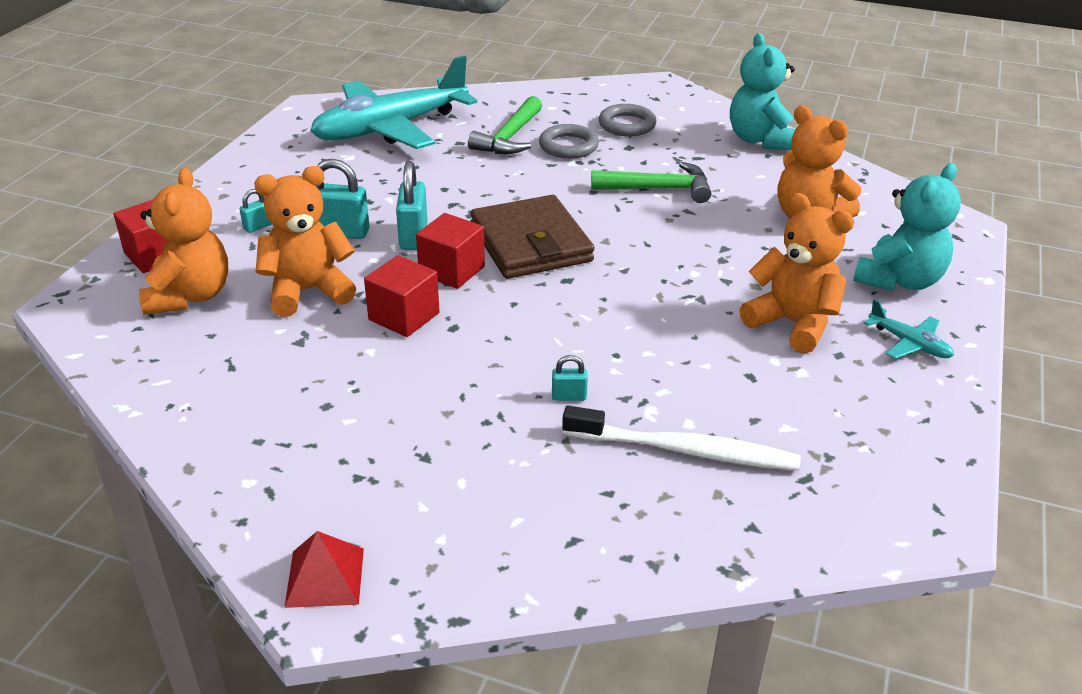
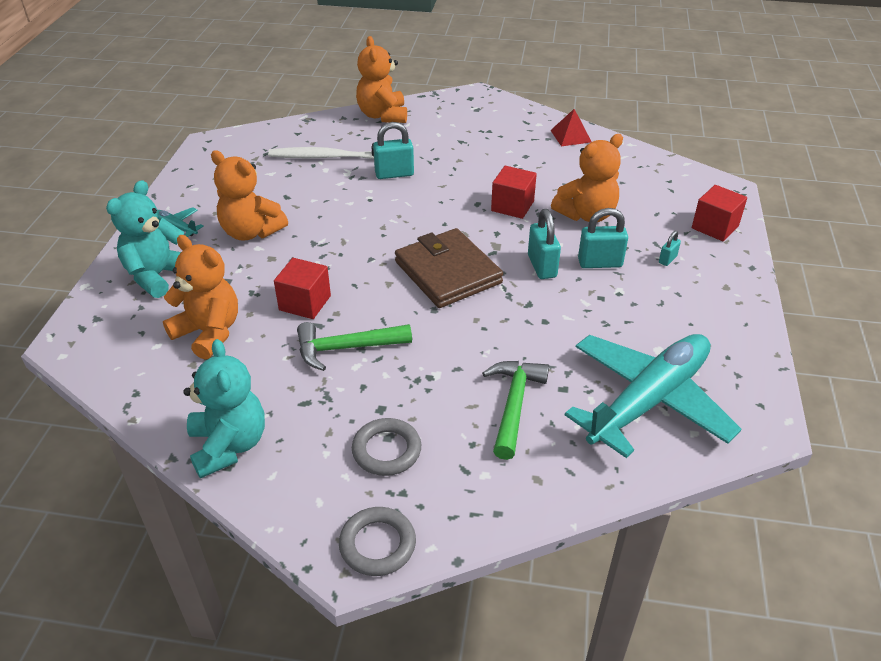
camera: 170 degrees right, 5 degrees up
orange teddy bear [139,168,228,315] -> orange teddy bear moved to [356,36,407,123]
red pyramid [284,531,364,608] -> red pyramid moved to [550,109,592,146]
red cube [416,213,485,289] -> red cube moved to [274,258,331,319]
grey ring [539,124,599,159] -> grey ring moved to [339,507,416,576]
turquoise padlock [552,355,588,401] -> turquoise padlock [373,122,414,179], size x1.91

